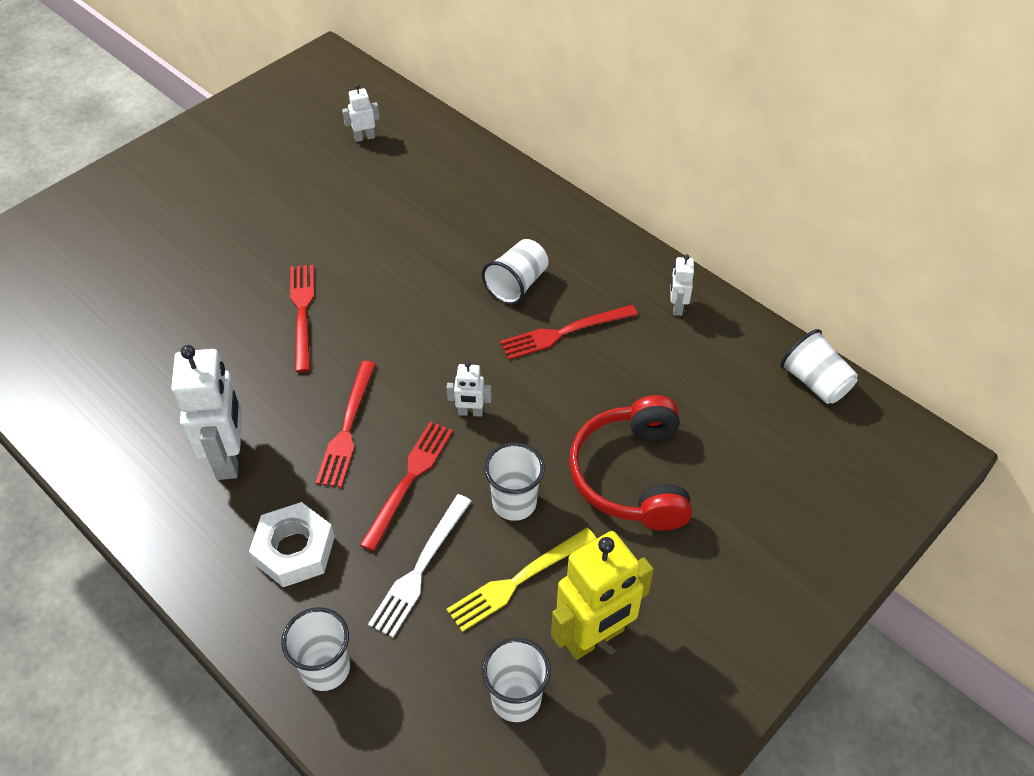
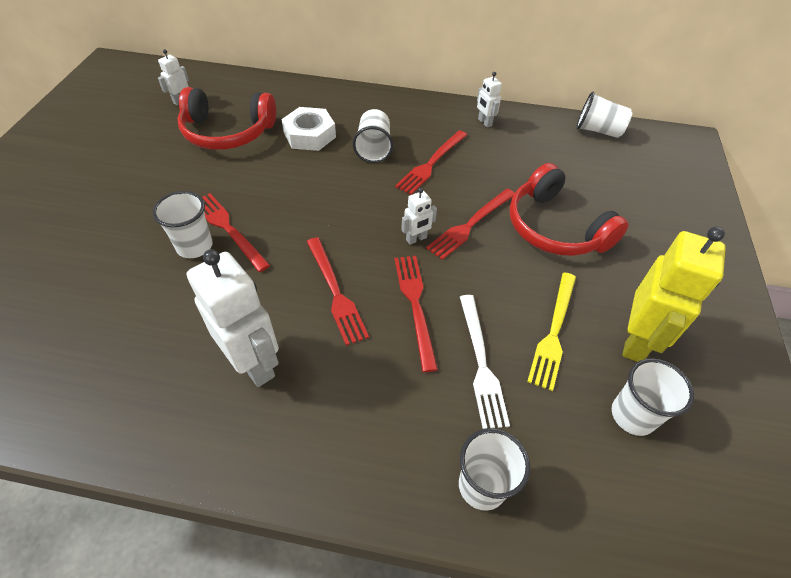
camera: 35 degrees left, 0 degrees up
white nut [249,502,334,587] -> white nut moved to [281,107,336,151]
white cup [484,442,545,521] -> white cup moved to [152,191,213,258]
none -> red headphones [178,87,276,150]
none -> red fork [426,189,515,260]

